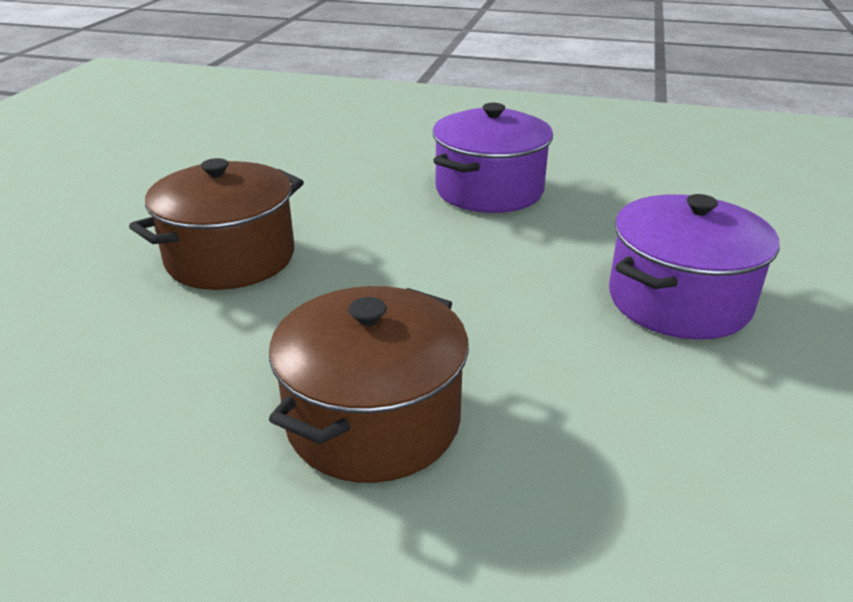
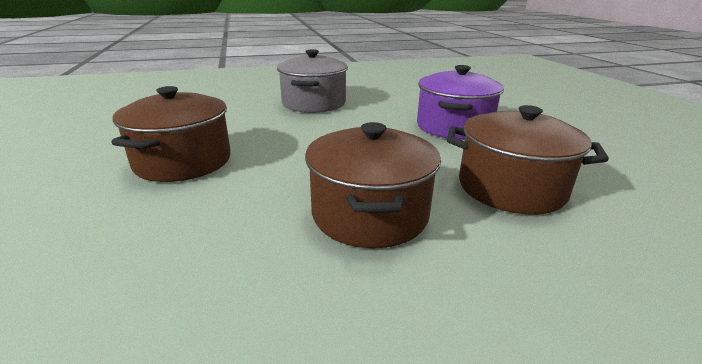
camera: 30 degrees left, 5 degrees down
purple pot [433,103,553,213] -> grey pot [277,49,348,113]
none -> brown pot [447,105,609,215]

